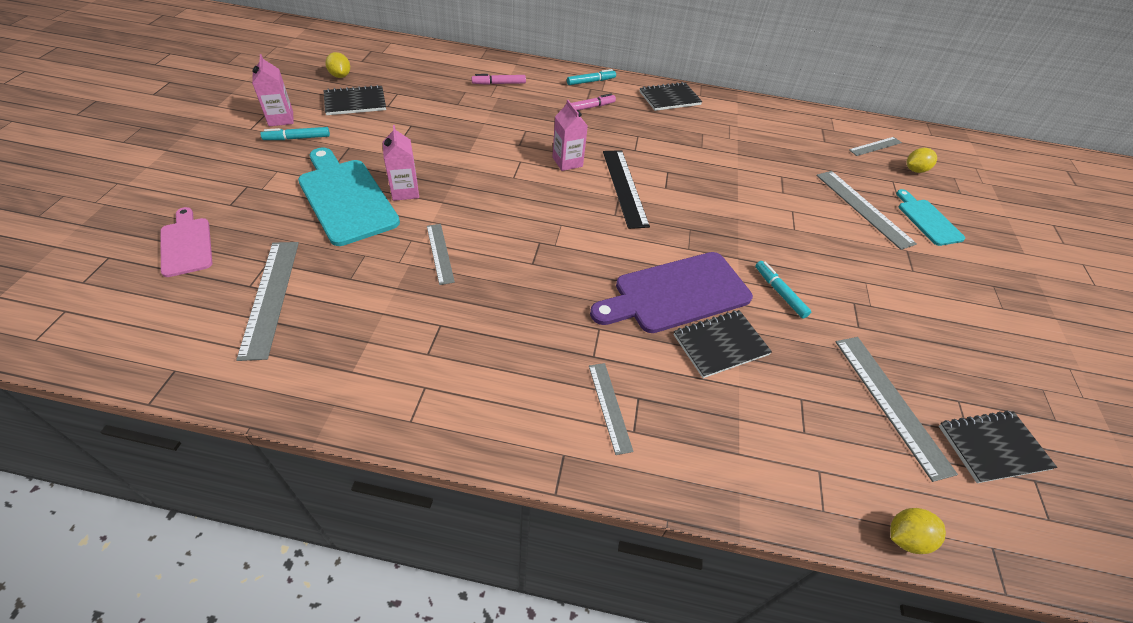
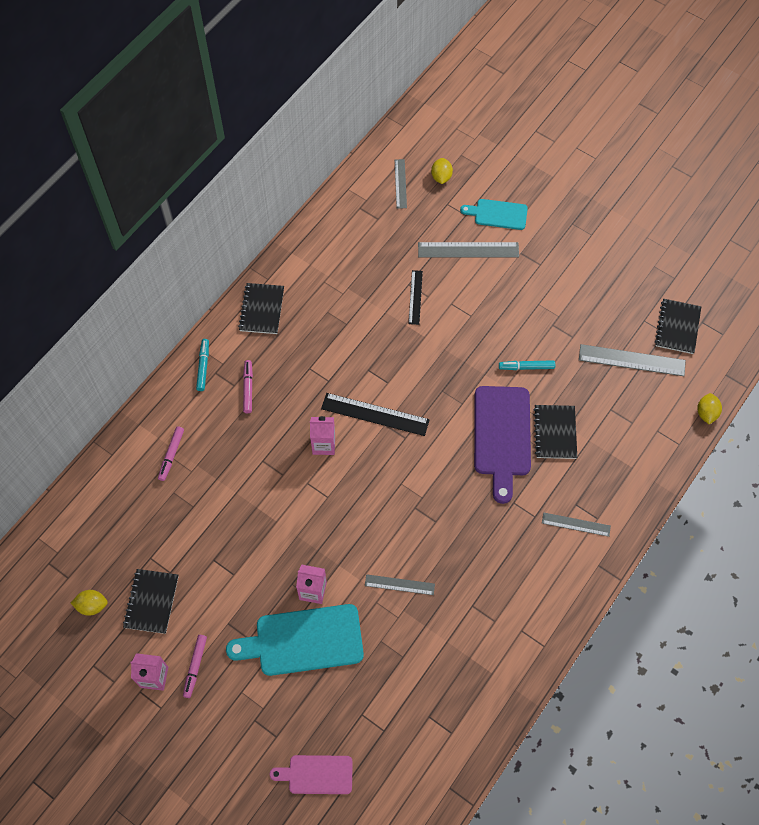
camera: 60 degrees left, 15 degrees up
grey ruler [236,242,299,361] -> none
turquoise marker [260,127,330,140] -> pink marker [183,635,207,698]
none -> black ruler [409,270,423,325]

